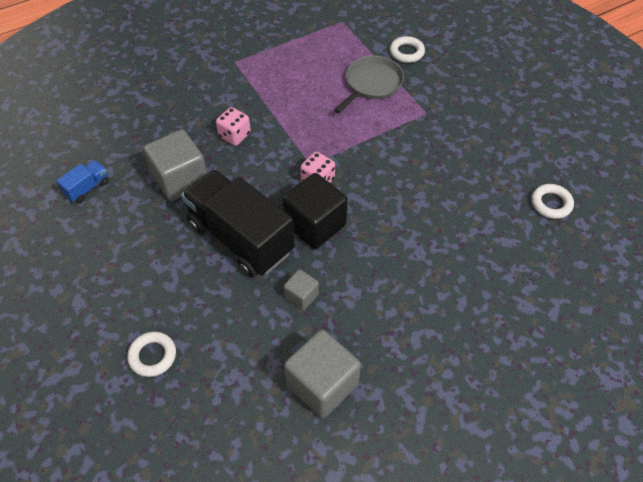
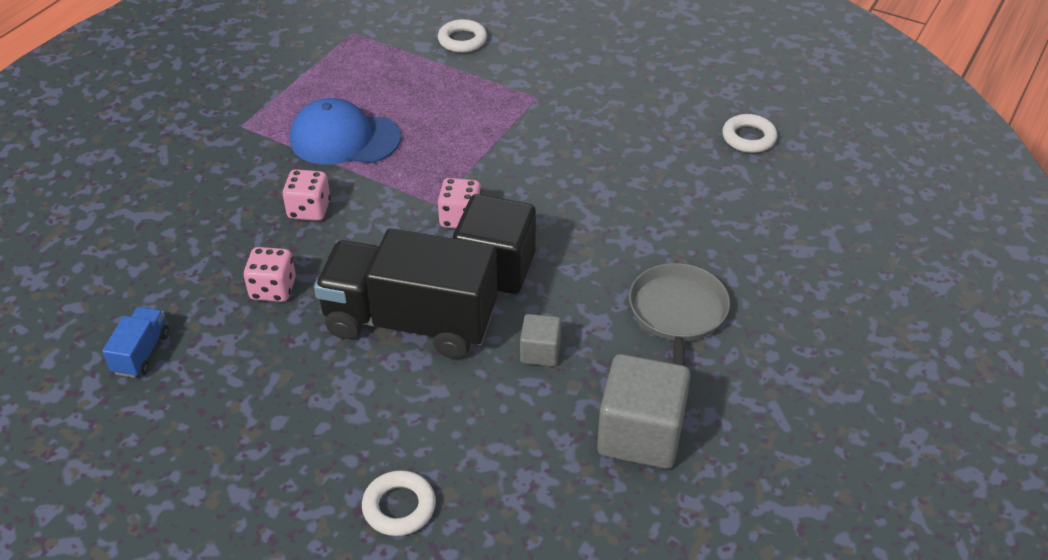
camera: 30 degrees left, 10 degrees down
grey cube [144,129,207,201] -> pink dice [244,247,296,302]
grey pan [334,56,404,113] -> grey pan moved to [629,263,730,366]
none -> blue cap [290,98,401,165]

